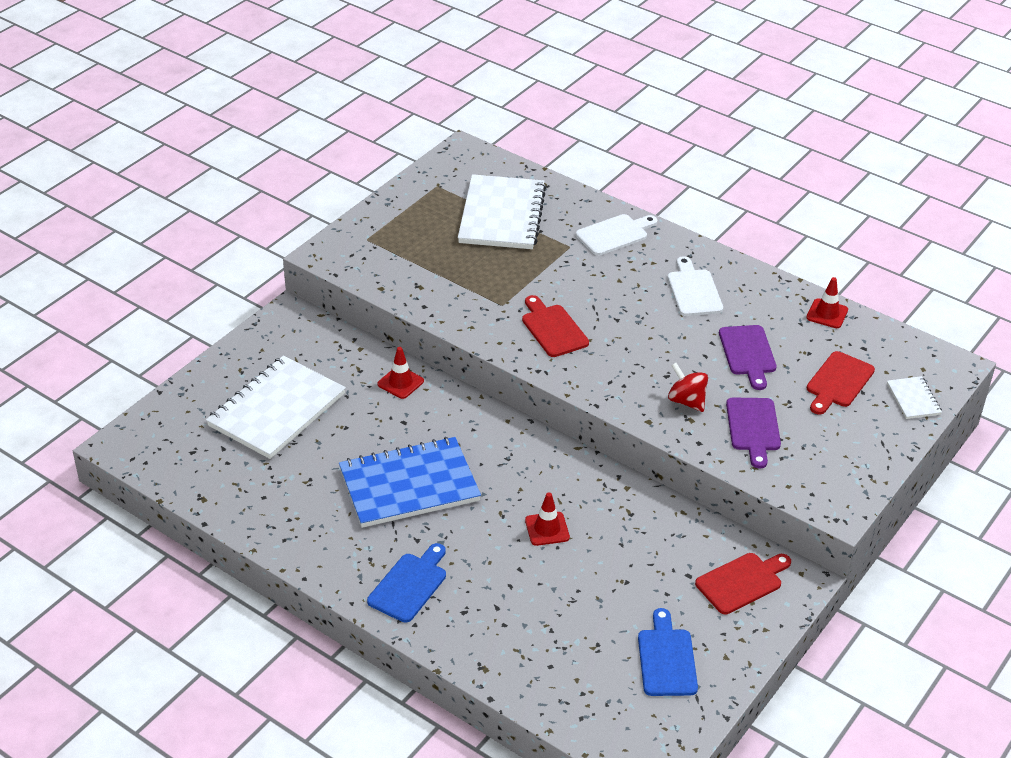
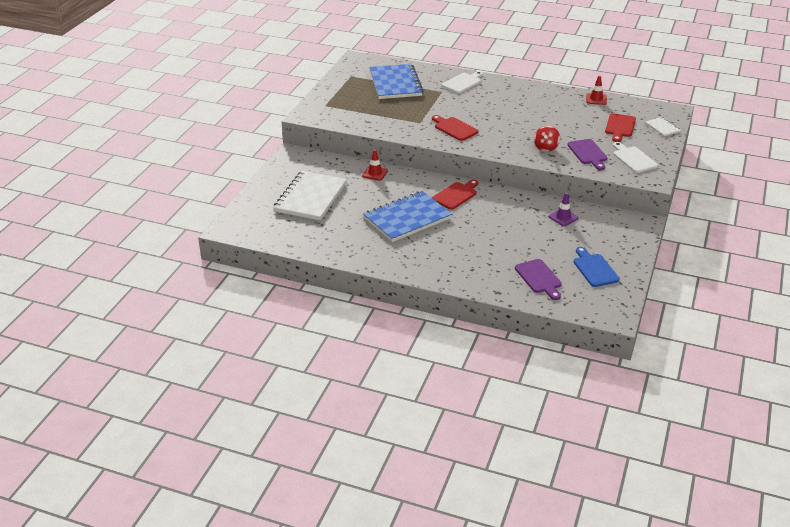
camera: 15 degrees left, 5 degrees down
blue cutting board [367,543,446,623] -> none
white notebook [458,174,546,249] -> blue notebook [370,64,423,99]
red traffic cone [525,492,570,546] -> none
white cutting board [668,256,723,316] -> white cutting board moved to [613,142,658,173]
red spinning top [668,363,708,412] -> red spinning top turned 105 degrees counterclockwise [534,126,560,152]
red cutting board [695,553,791,614] -> red cutting board moved to [432,180,478,210]
purple cutting board [719,325,776,390] -> purple cutting board moved to [515,259,562,300]
none -> purple traffic cone [549,192,579,226]

